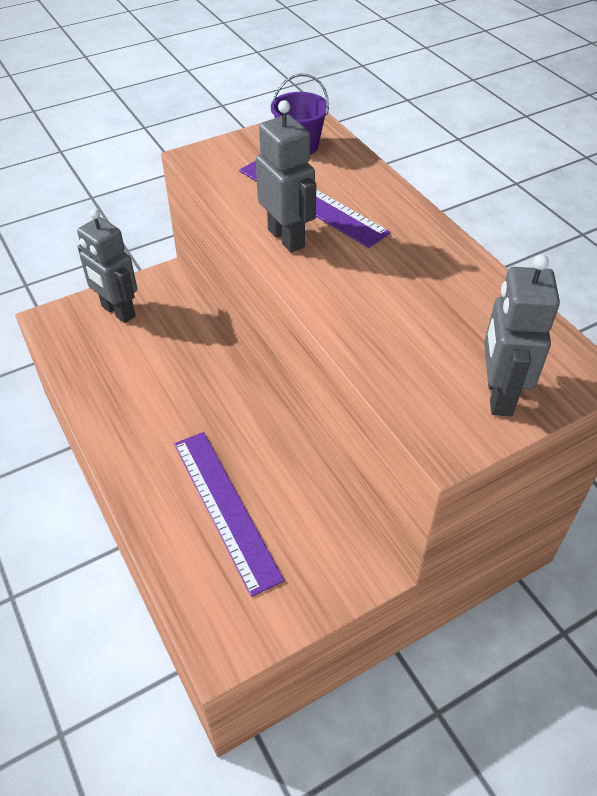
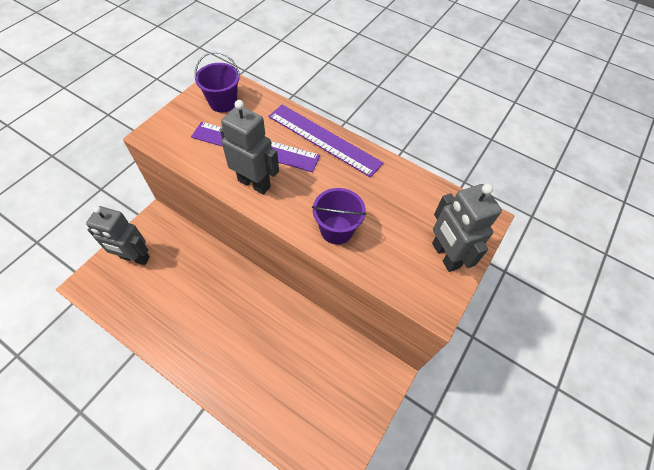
camera: 30 degrees left, 10 degrees up
purple ruler [174,432,284,597] -> purple ruler moved to [268,104,383,178]
none -> purple bucket [312,188,367,244]

